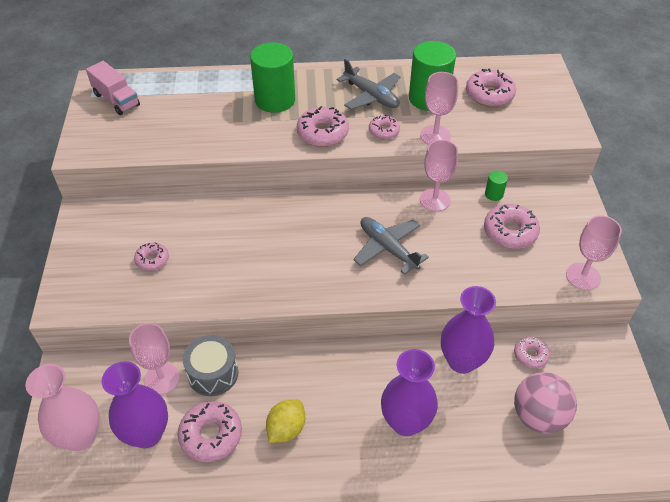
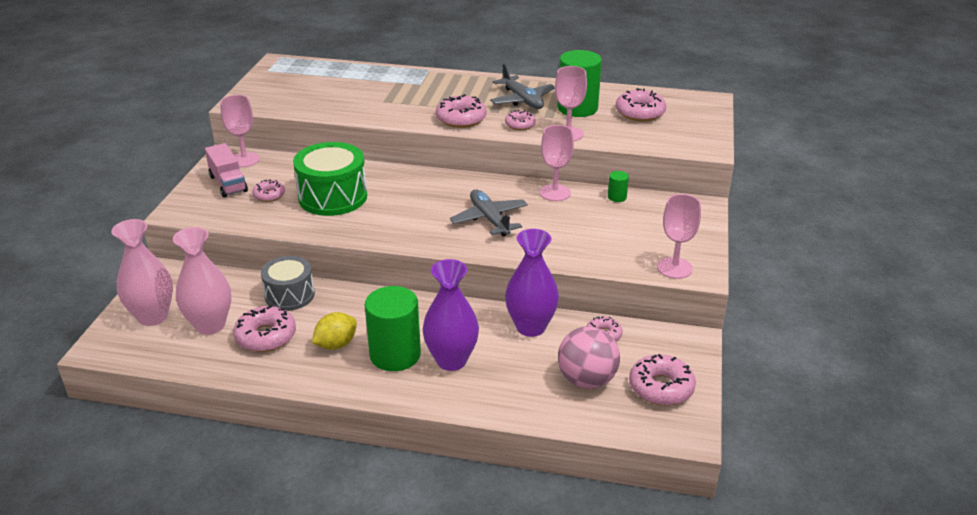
camera: 15 degrees right, 15 degrees down
pink truck [86,61,140,115] -> pink truck moved to [205,143,248,198]
purple vase [102,361,168,448] -> pink vase [173,227,231,335]
pink goblet [129,323,180,395] -> pink goblet moved to [220,95,260,167]
green cylinder [250,42,295,113] -> green cylinder moved to [365,286,421,371]
pink donut [484,204,540,249] -> pink donut moved to [629,354,696,406]
none -> green drum [293,142,367,216]

